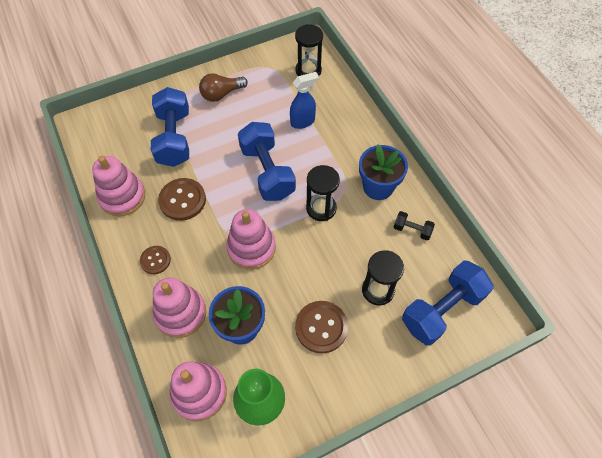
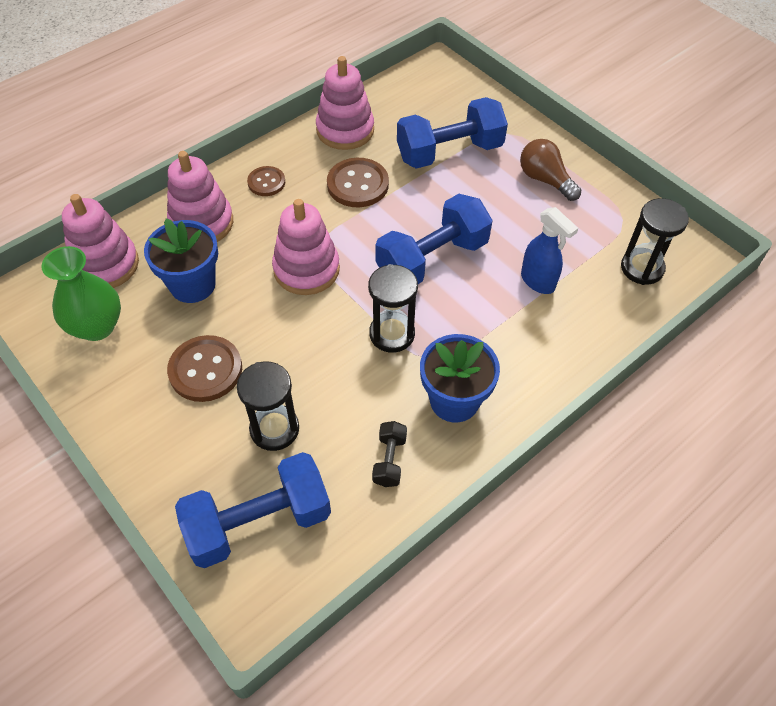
camera: 75 degrees right, 5 degrees down
blue dumbbell [402,261,493,346] -> blue dumbbell turned 60 degrees counterclockwise [175,452,331,568]

